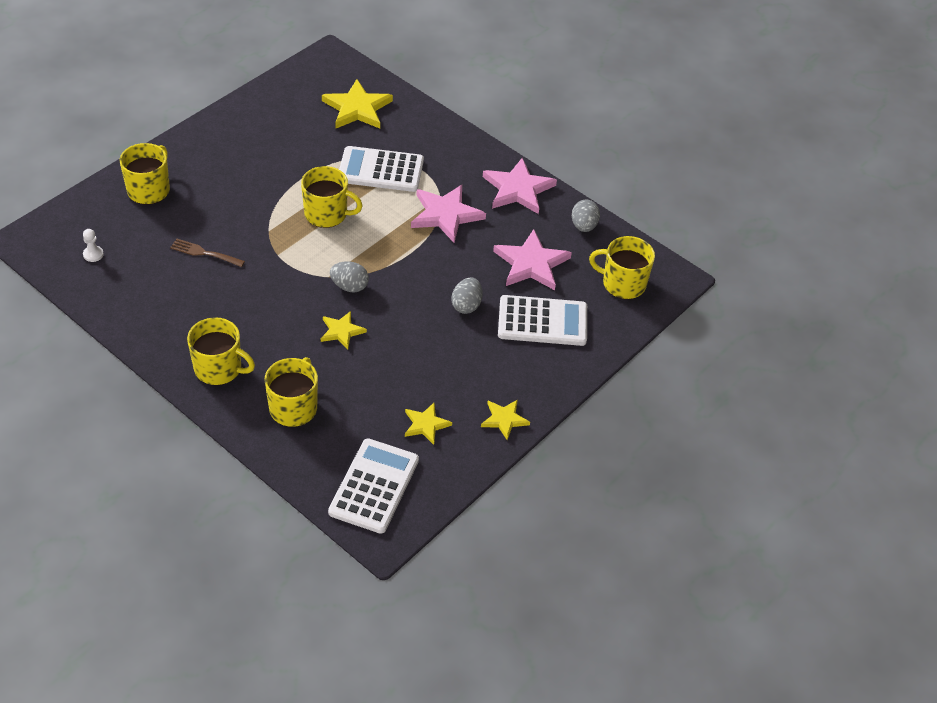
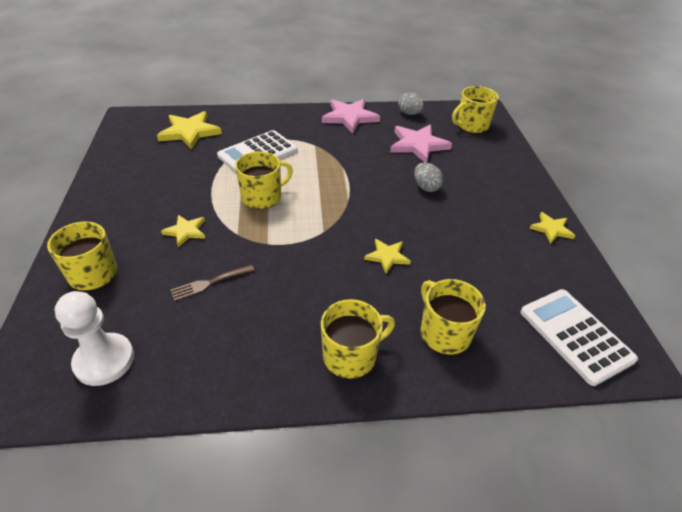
camera: 45 degrees left, 5 degrees down
white pawn [83,229,104,262] -> white pawn [55,291,134,386], size x2.29
grey egg [330,261,369,292] -> none
yellow star [405,403,452,445] -> yellow star moved to [161,215,205,247]
pink star [411,185,486,243] -> none
white calculator [498,295,587,346] -> none

